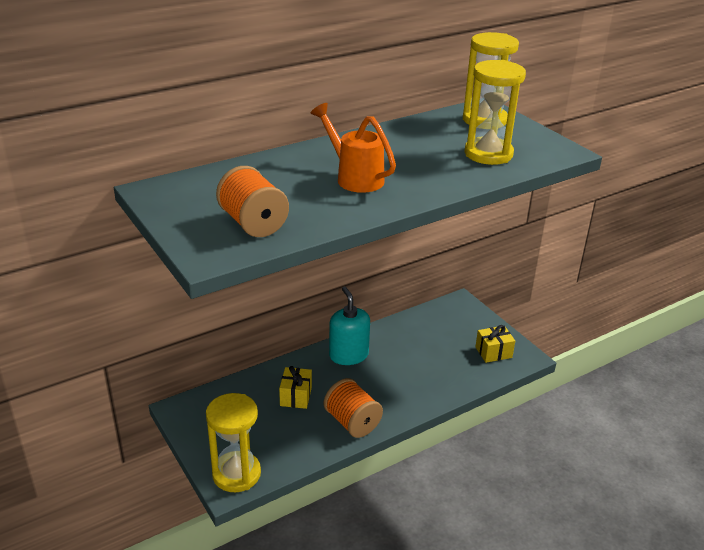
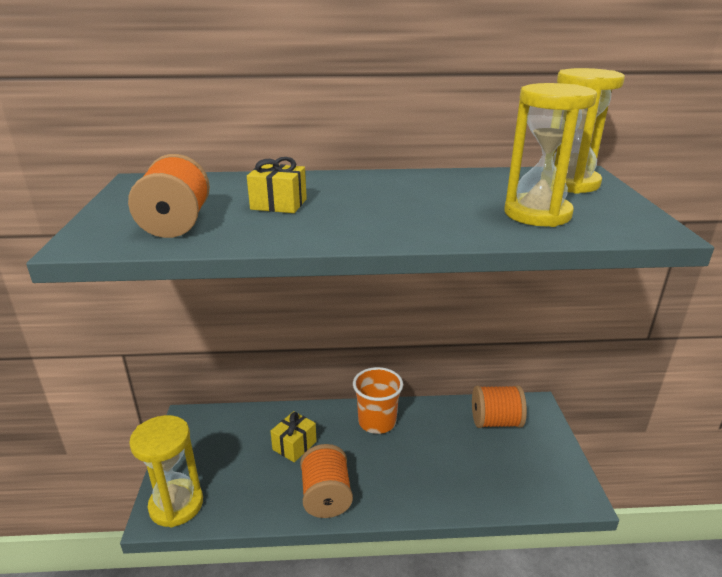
camera: 30 degrees right, 5 degrees down
orange watering can [311,103,396,193] -> none
turquoise soap dispenser [329,287,370,365] -> orange cup [353,367,403,434]
yellow gift [475,325,515,363] -> yellow gift moved to [247,157,307,213]
none -> orange spool [472,385,527,428]

